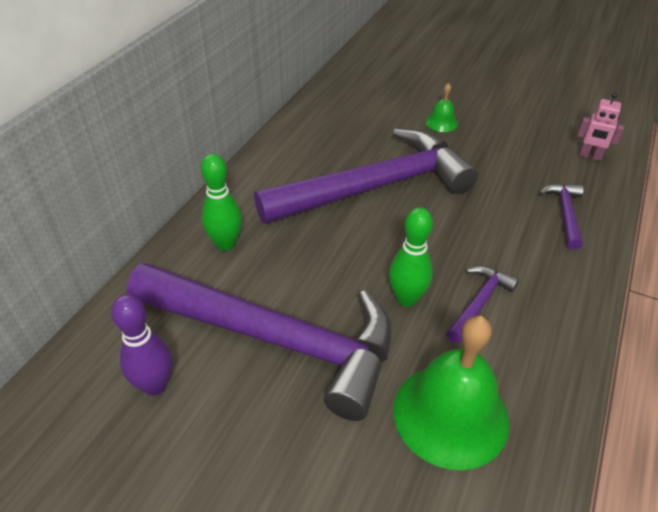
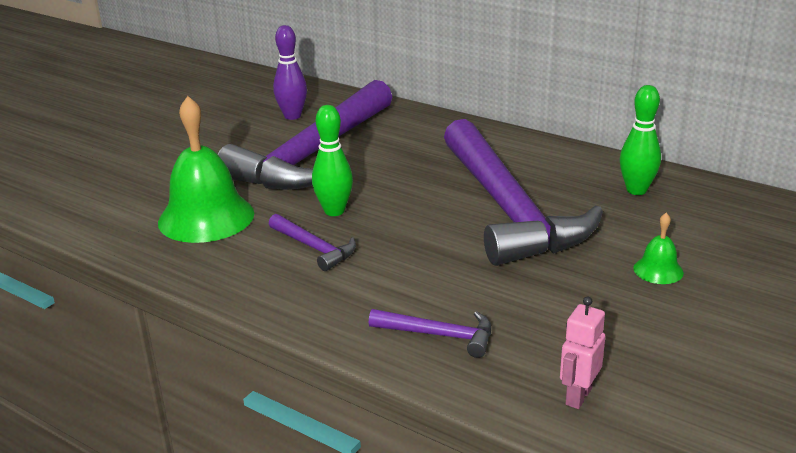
camera: 100 degrees right, 15 degrees down
green bowling pin [201,154,242,251] -> green bowling pin moved to [620,85,661,195]

